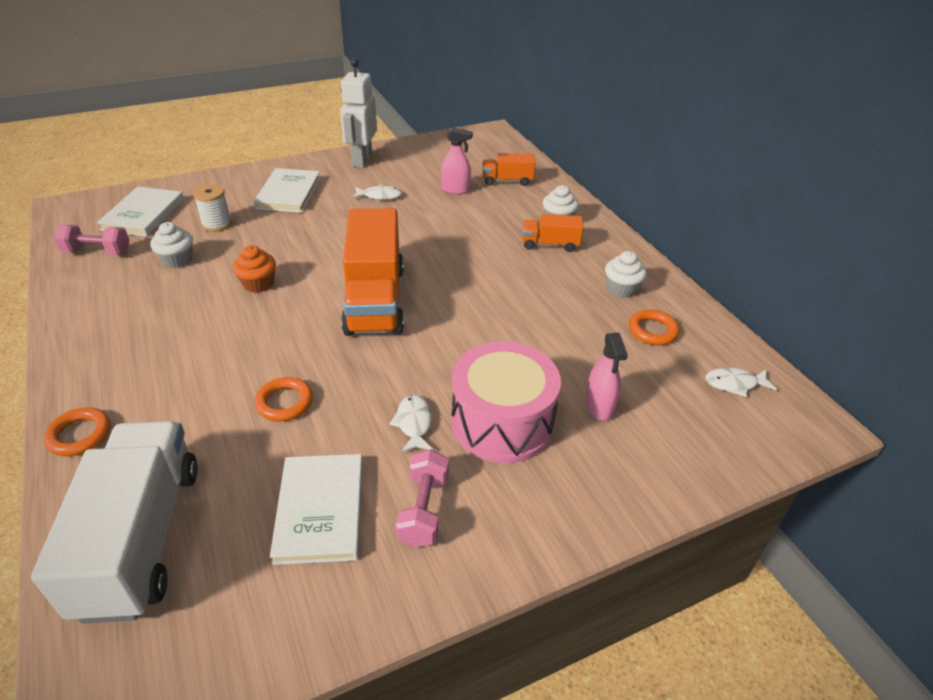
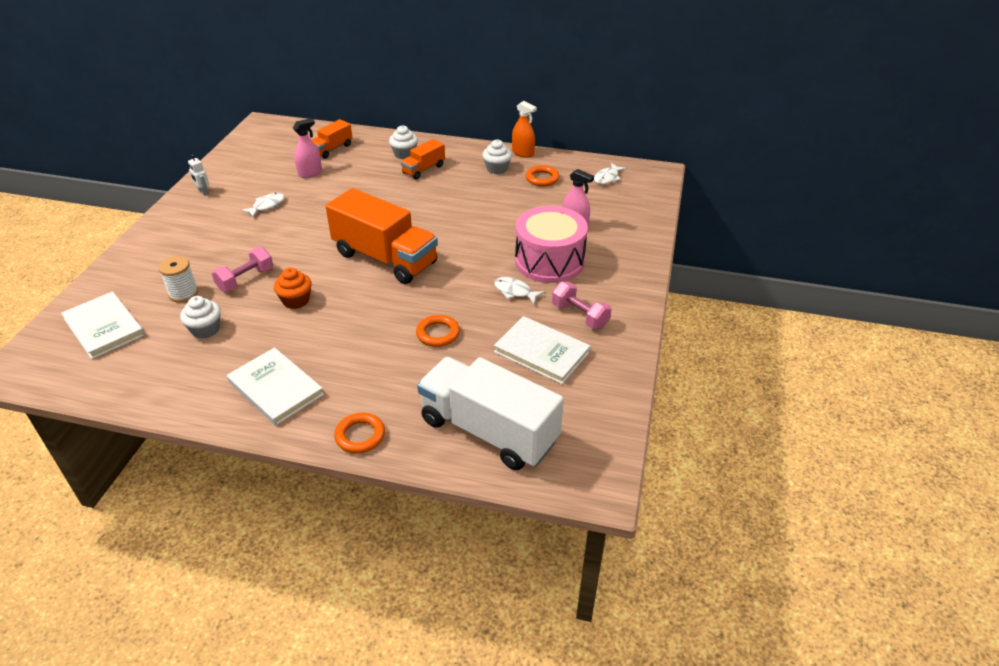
camera: 50 degrees left, 0 degrees up
pink dumbbell [54,225,130,255] -> pink dumbbell moved to [212,247,273,292]
white book [253,168,321,213] -> white book moved to [227,347,324,426]
white robot [340,58,377,168] -> white robot [188,154,209,196], size x0.44
none -> orange spray bottle [512,101,537,158]

